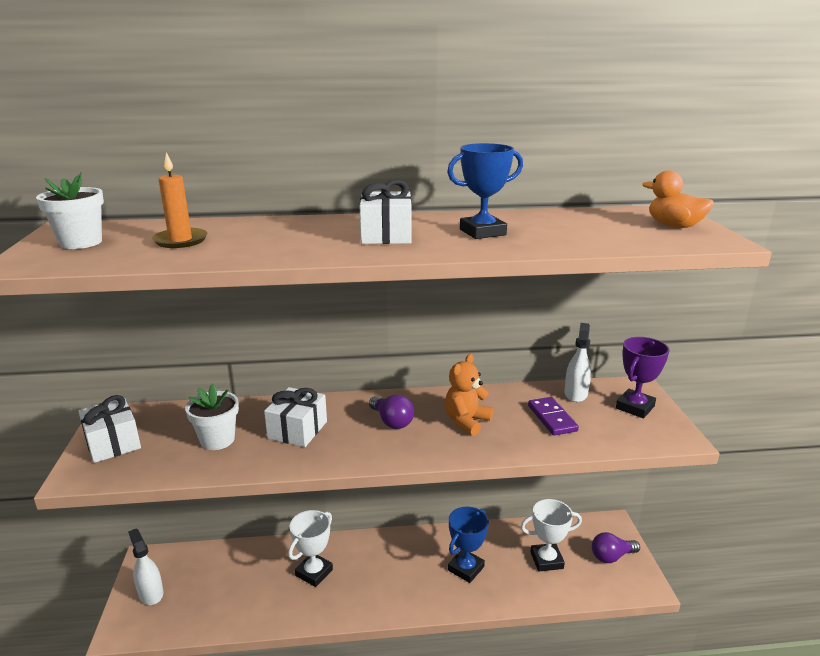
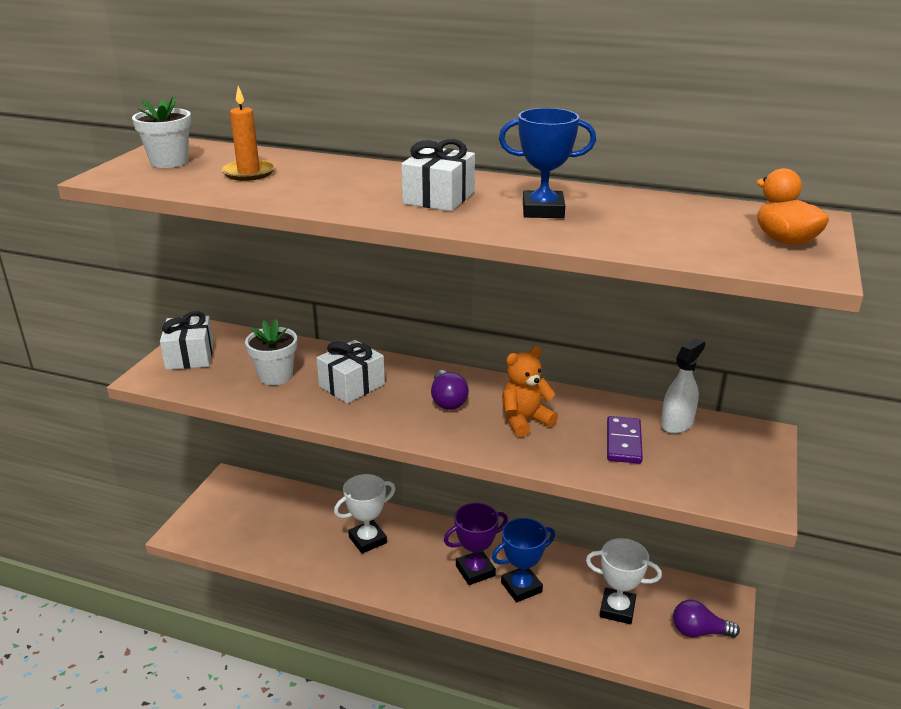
camera: 25 degrees right, 5 degrees up
white spray bottle [128,528,163,605] -> none
purple trophy [616,337,669,418] -> purple trophy moved to [444,503,508,585]

